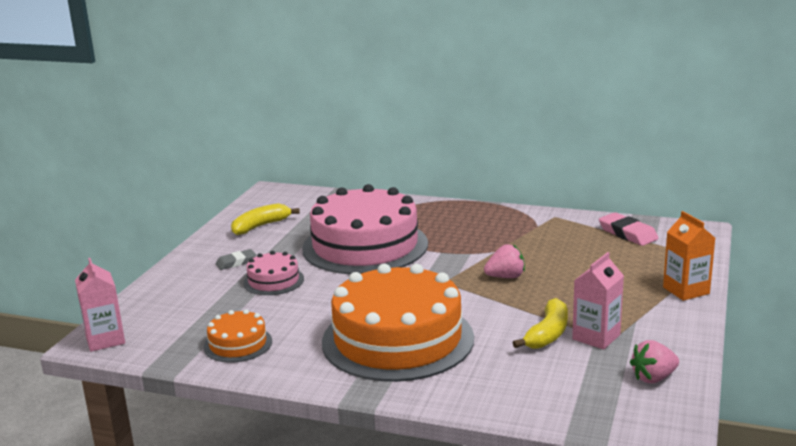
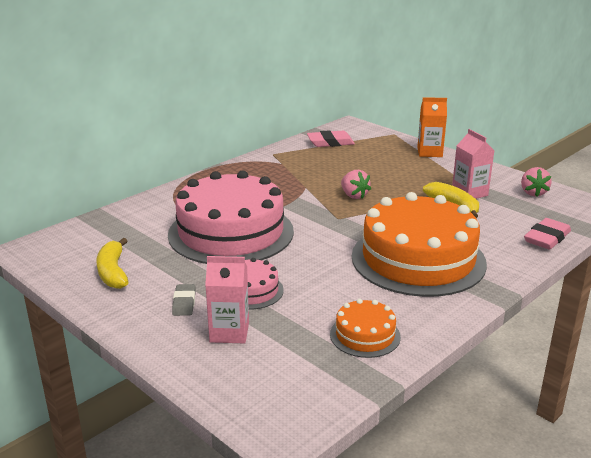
camera: 65 degrees left, 5 degrees up
pink carton [75,258,125,352] -> pink carton moved to [205,256,249,343]
pink strawberry [484,244,525,278] -> pink strawberry turned 135 degrees clockwise [341,170,371,199]
none -> pink eraser [524,218,571,250]

